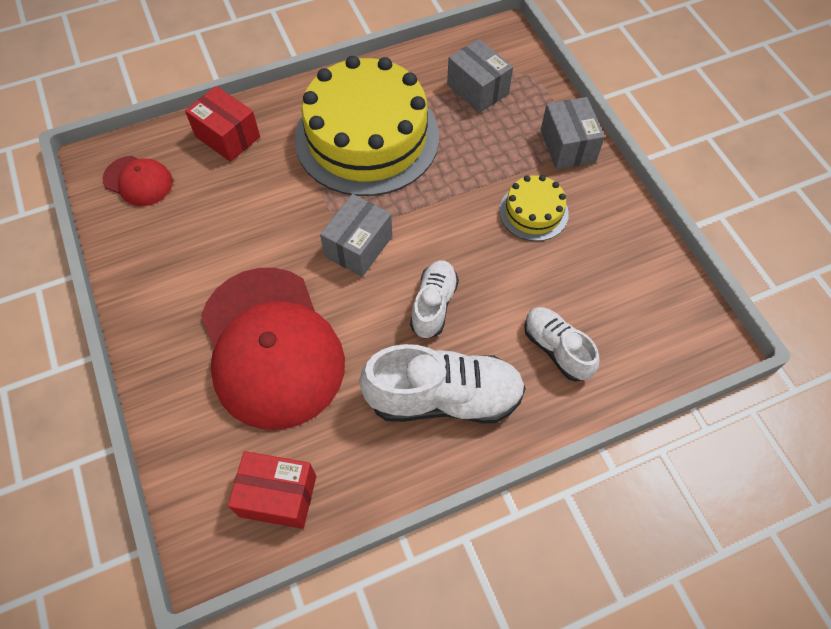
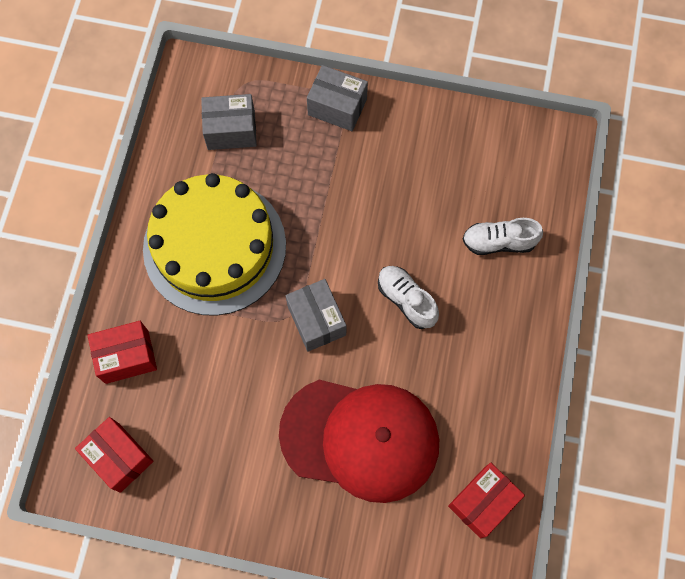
camera: 55 degrees left, 10 degrees up
red cap [103,156,173,206] -> red box [75,417,154,493]
white shoe [359,344,526,423] -> none
yellow cake [499,175,569,241] -> none

